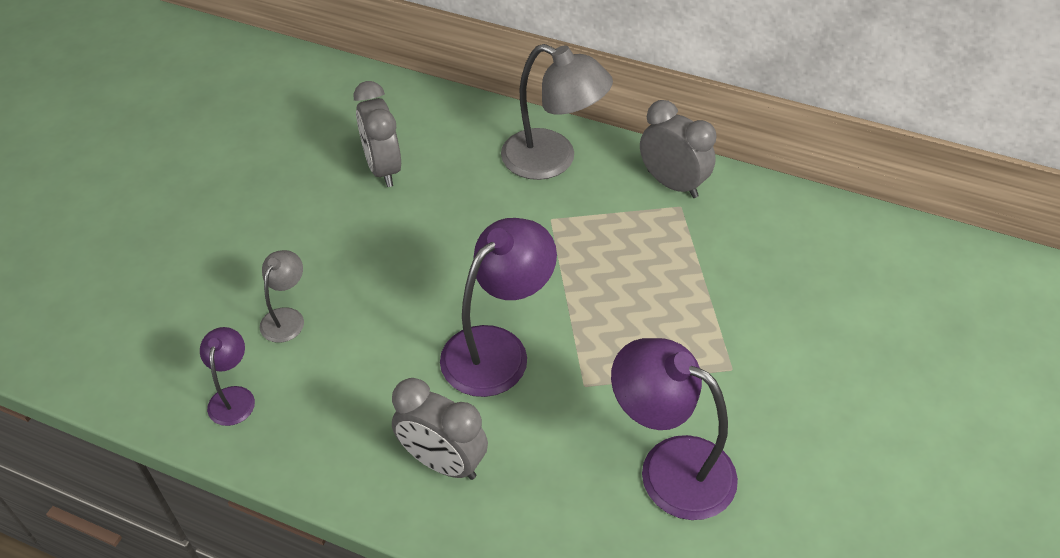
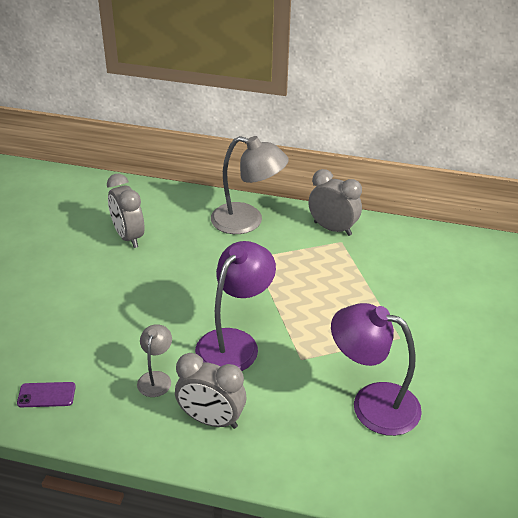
camera: 10 degrees left, 10 degrees down
purple lamp [200,327,255,426] -> purple phone [17,382,76,407]
grey lamp [260,250,304,343] -> grey lamp moved to [137,325,172,397]

